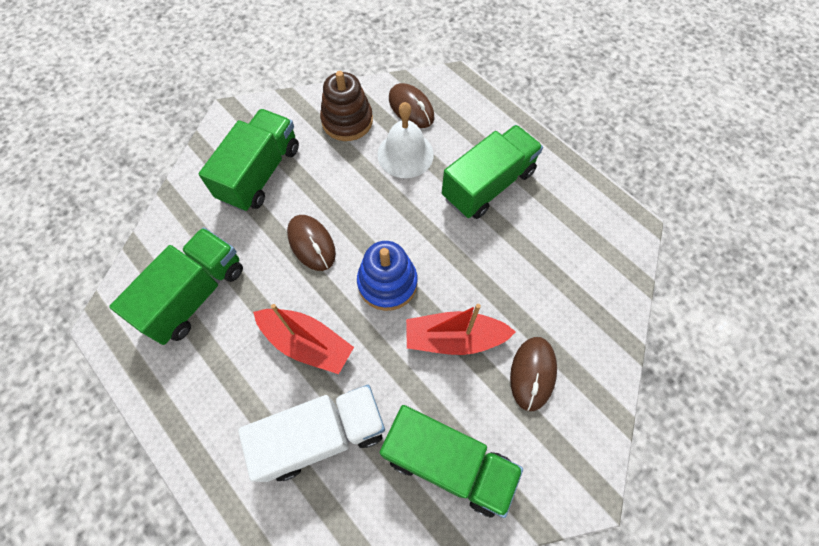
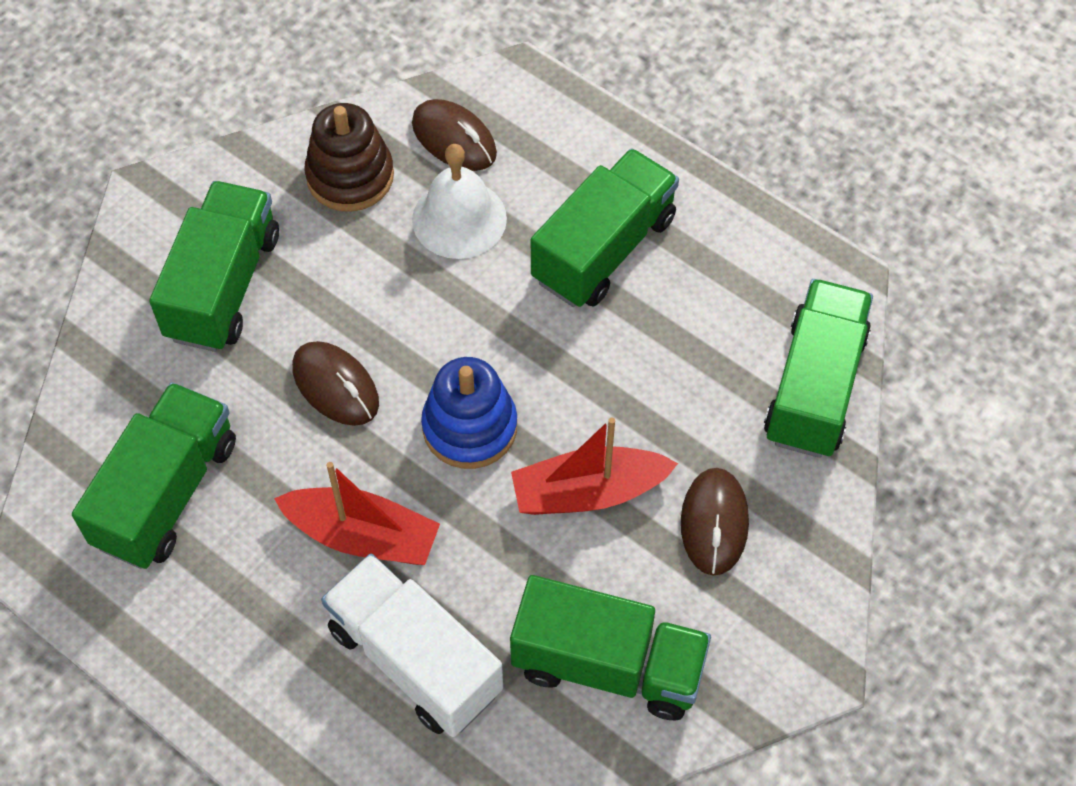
camera: 10 degrees left, 5 degrees down
white truck [238,385,385,482] -> white truck turned 105 degrees counterclockwise [321,554,503,737]
none -> green truck [764,279,873,458]

